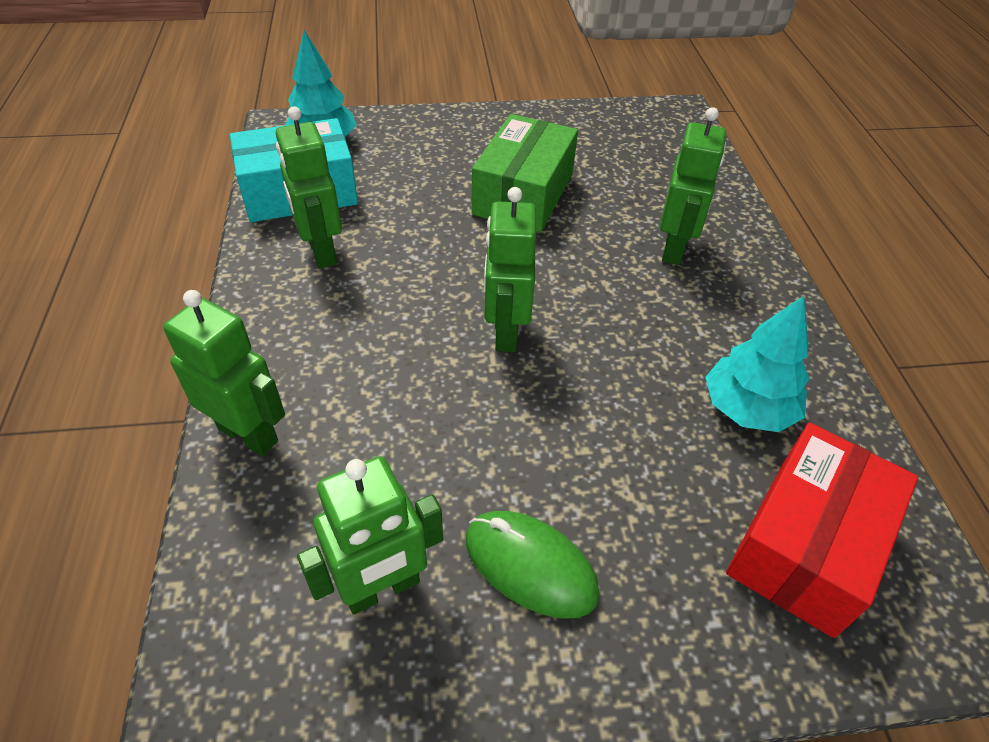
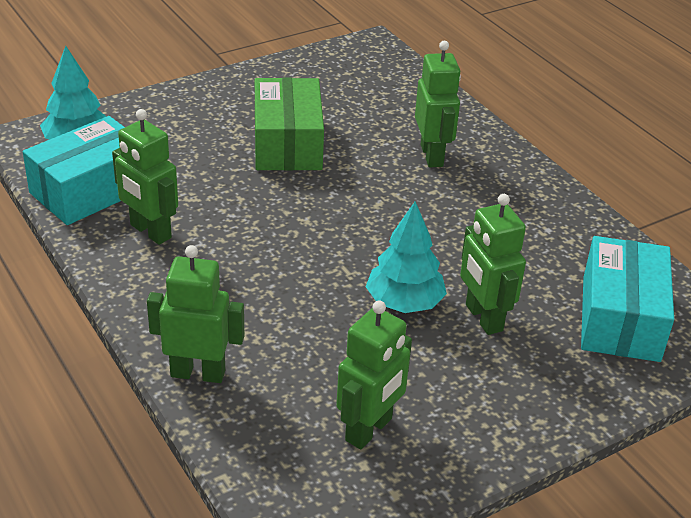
camera: 25 degrees left, 10 degrees down
green mouse [466,511,600,619] -> none
green robot [484,187,536,352] -> green robot moved to [460,194,526,335]
turquoise tree [705,296,809,432] -> turquoise tree moved to [366,201,447,313]
red box [726,423,918,638] -> turquoise box [581,236,674,362]

